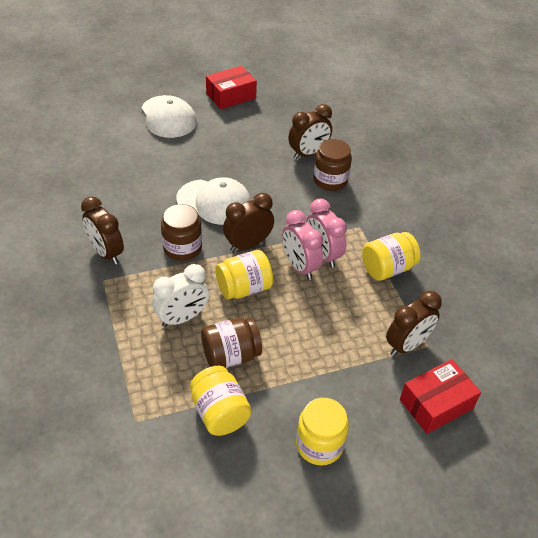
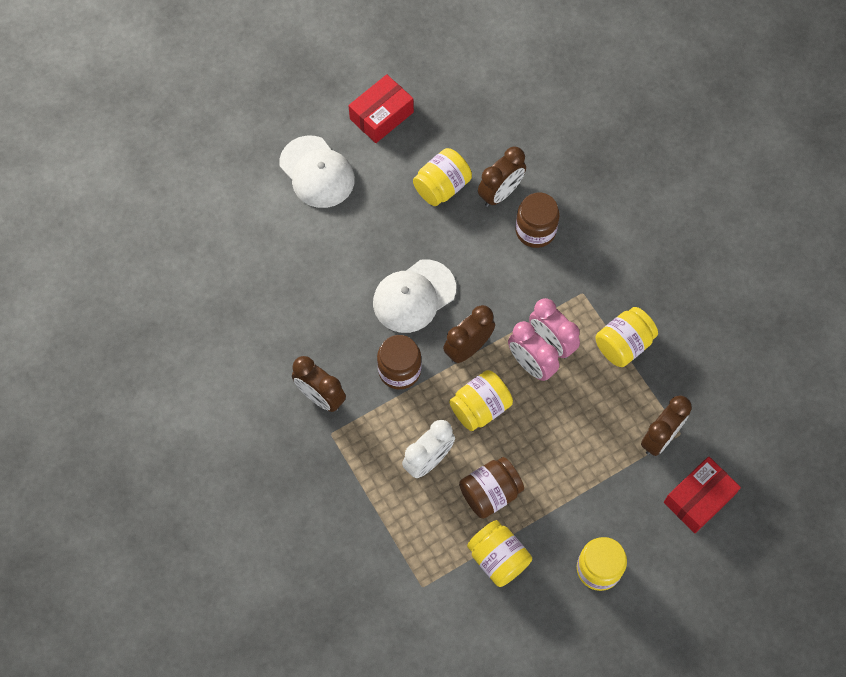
camera: 10 degrees left, 20 degrees up
white cap [176,177,251,225] -> white cap turned 135 degrees clockwise [373,259,456,333]
none -> yellow jar [413,148,472,206]

